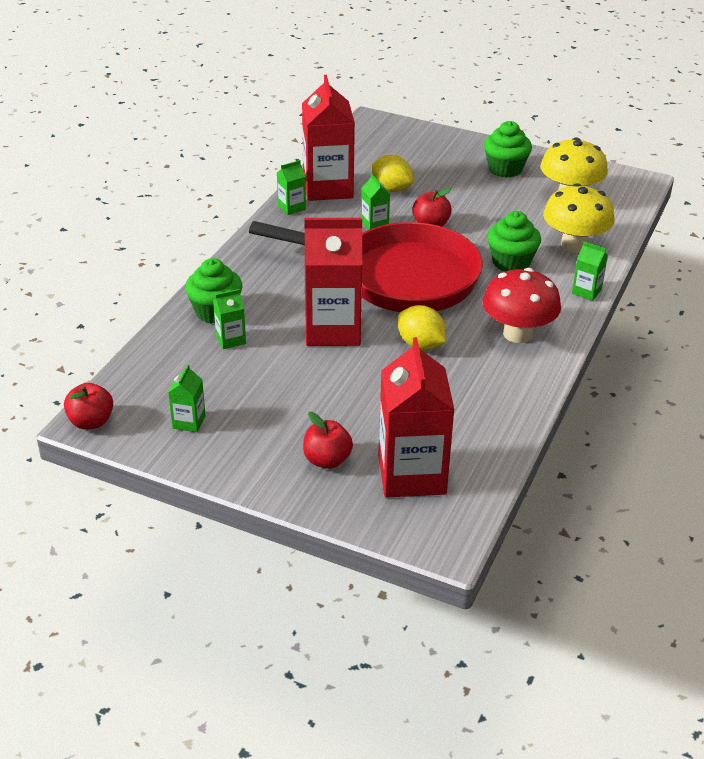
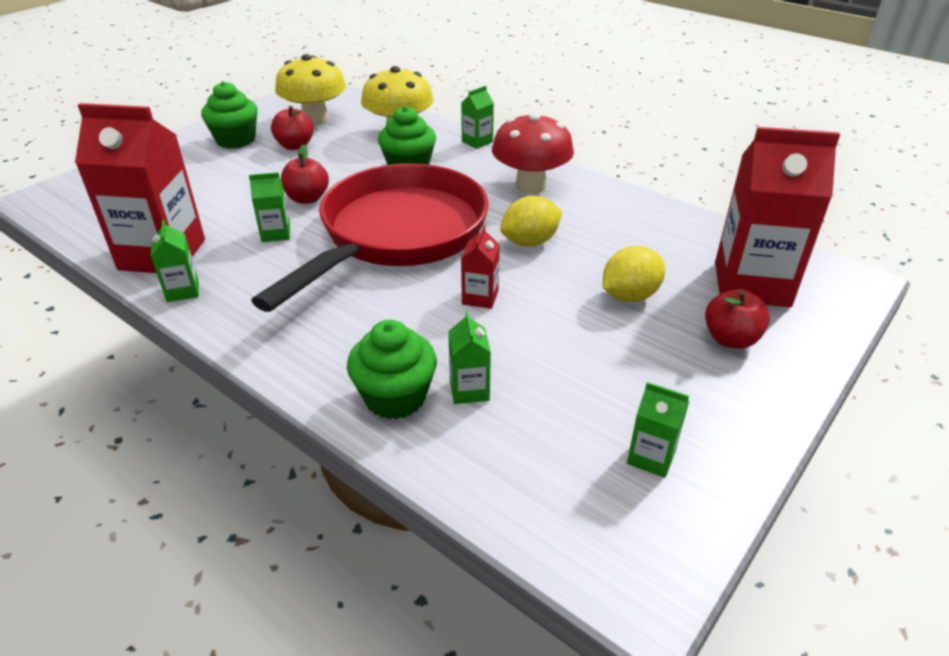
camera: 75 degrees left, 0 degrees up
red apple [64,383,113,430] -> red apple moved to [271,106,314,150]
red carton [304,218,362,346] -> red carton [461,226,500,309], size x0.45
yellow lemon [372,155,413,192] -> yellow lemon moved to [603,246,665,302]

